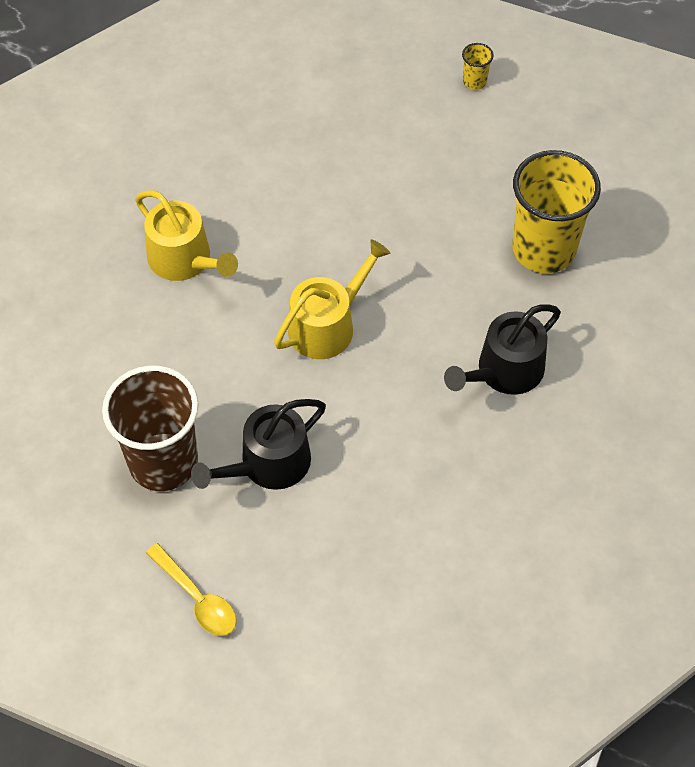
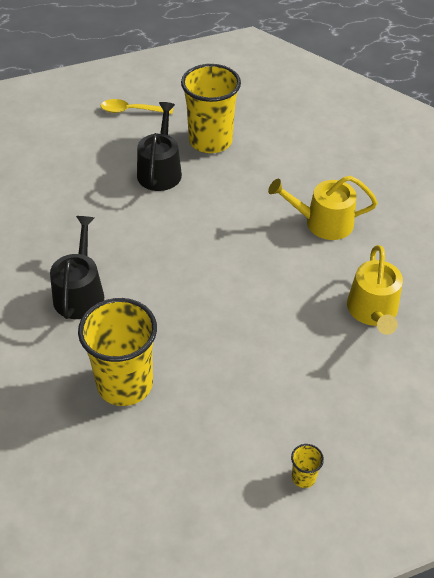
camera: 135 degrees right, 10 degrees down
brown cup [102,365,199,491] -> yellow cup [181,64,241,153]
yellow watering can [274,239,390,359] -> yellow watering can moved to [347,245,403,335]

